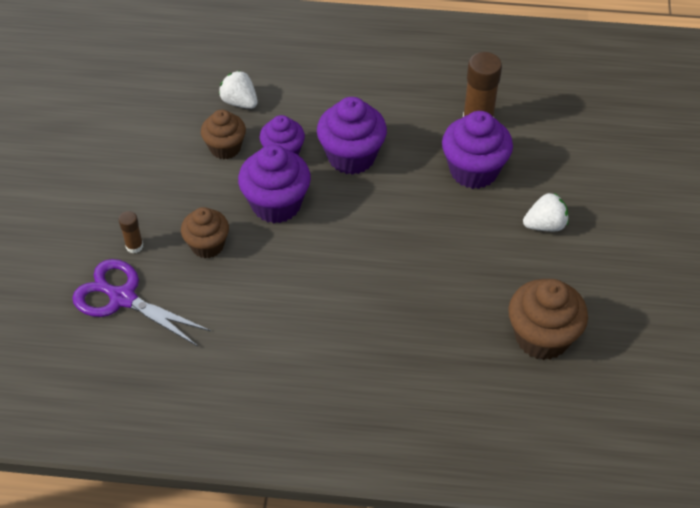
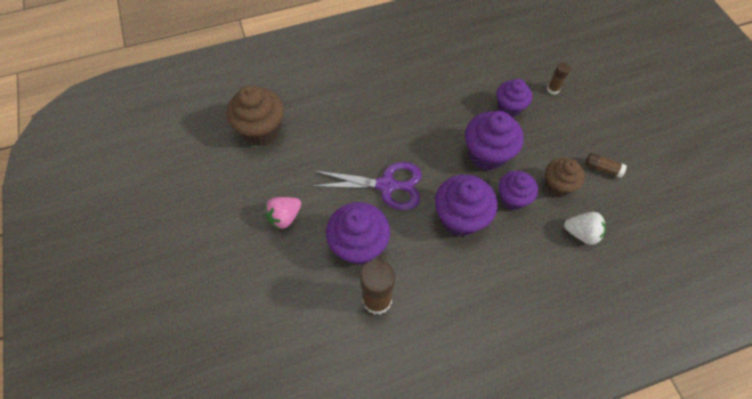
camera: 155 degrees right, 10 degrees up
purple scissors [72,259,211,346] -> purple scissors moved to [311,162,422,210]
brown cupcake [181,207,229,258] -> purple cupcake [497,79,532,117]
white strawberry [523,193,569,231] -> pink strawberry [265,197,301,229]
none -> brown glue stick [585,153,627,178]

